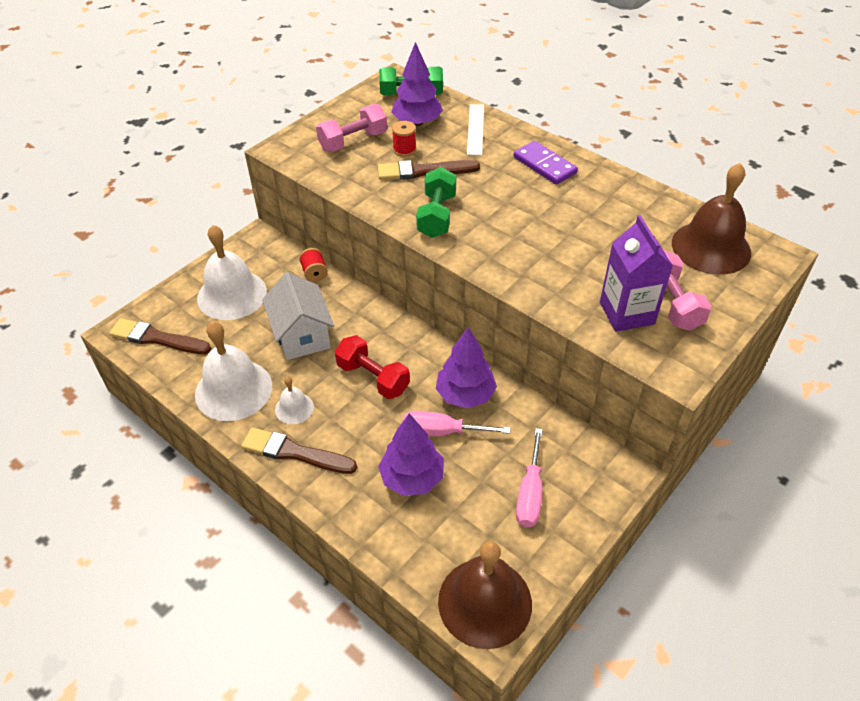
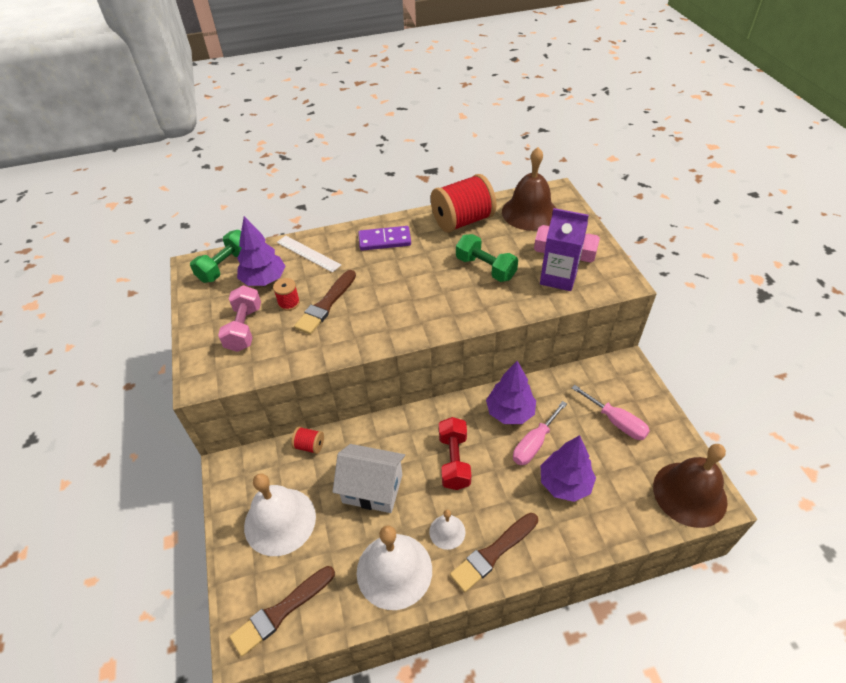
camera: 55 degrees left, 0 degrees up
red dumbbell [335,335,410,399] -> red dumbbell turned 75 degrees counterclockwise [439,417,471,490]
green dumbbell [416,167,456,238] -> green dumbbell moved to [456,234,518,282]
none -> red spool [431,174,496,233]

